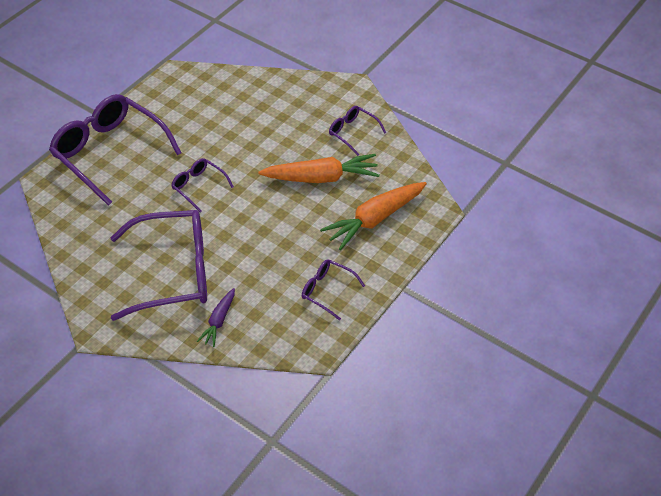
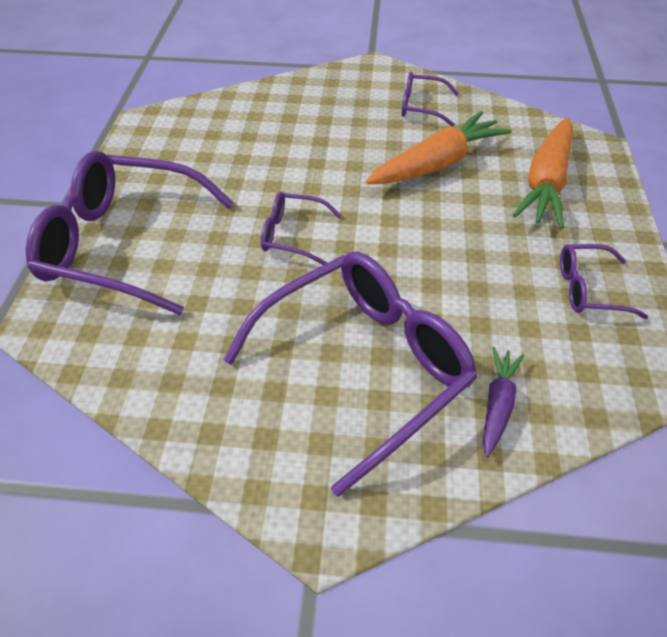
camera: 30 degrees left, 0 degrees up
purple carrot [197,288,235,347] -> purple carrot turned 150 degrees counterclockwise [483,347,525,457]

